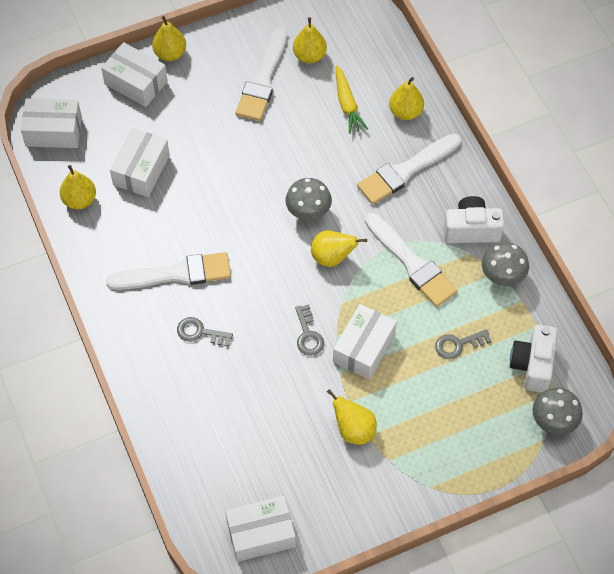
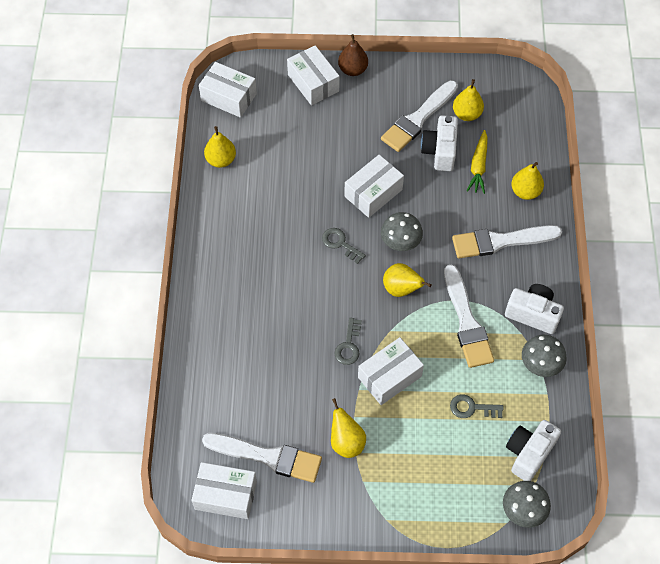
camera: 25 degrees right, 0 degrees up
white brush [106,252,231,290] -> white brush moved to [202,433,322,483]
white box [110,128,170,197] -> white box moved to [344,155,404,218]
yellow pear [152,16,186,61] -> brown pear [338,34,368,76]
grey key [177,317,233,347] -> grey key moved to [322,228,366,264]
none -> white camera [421,115,458,171]

